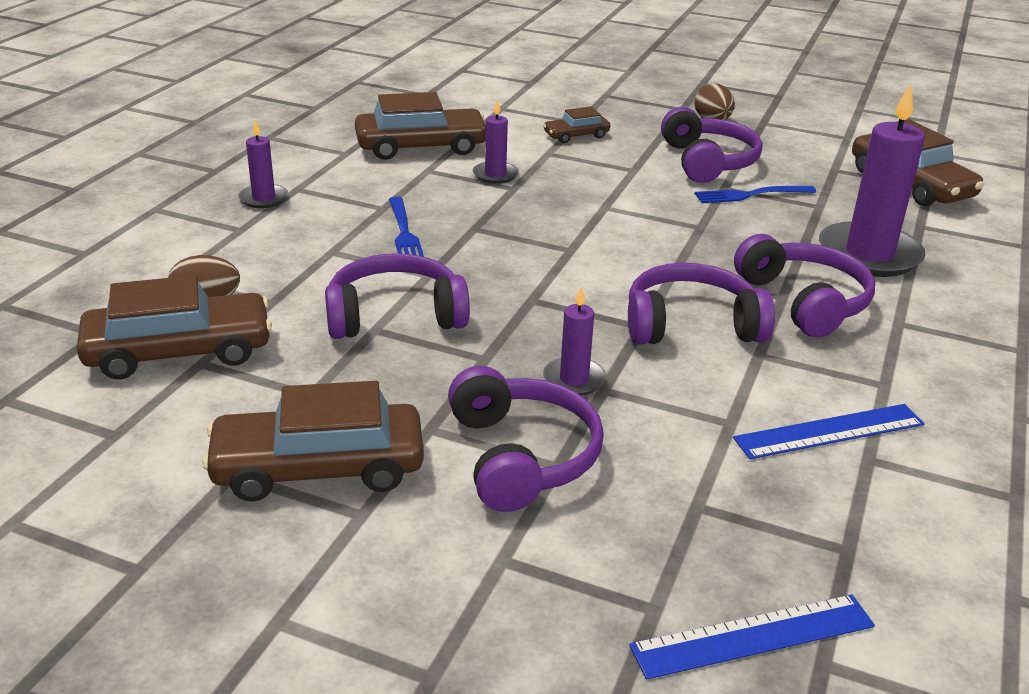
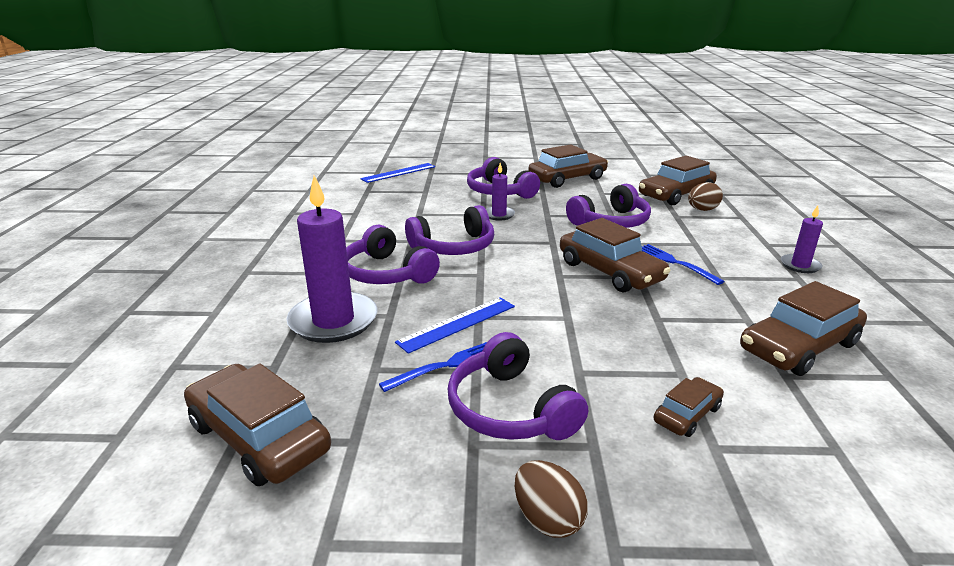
camera: 160 degrees right, 5 degrees down
purple candle [473,99,519,184] -> none
blue ruler [733,404,925,459] -> blue ruler moved to [395,297,515,354]
none -> brown car [560,218,671,292]

